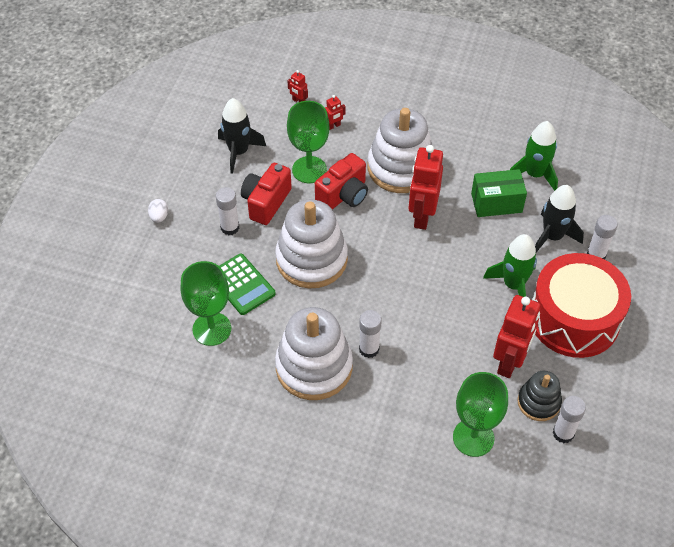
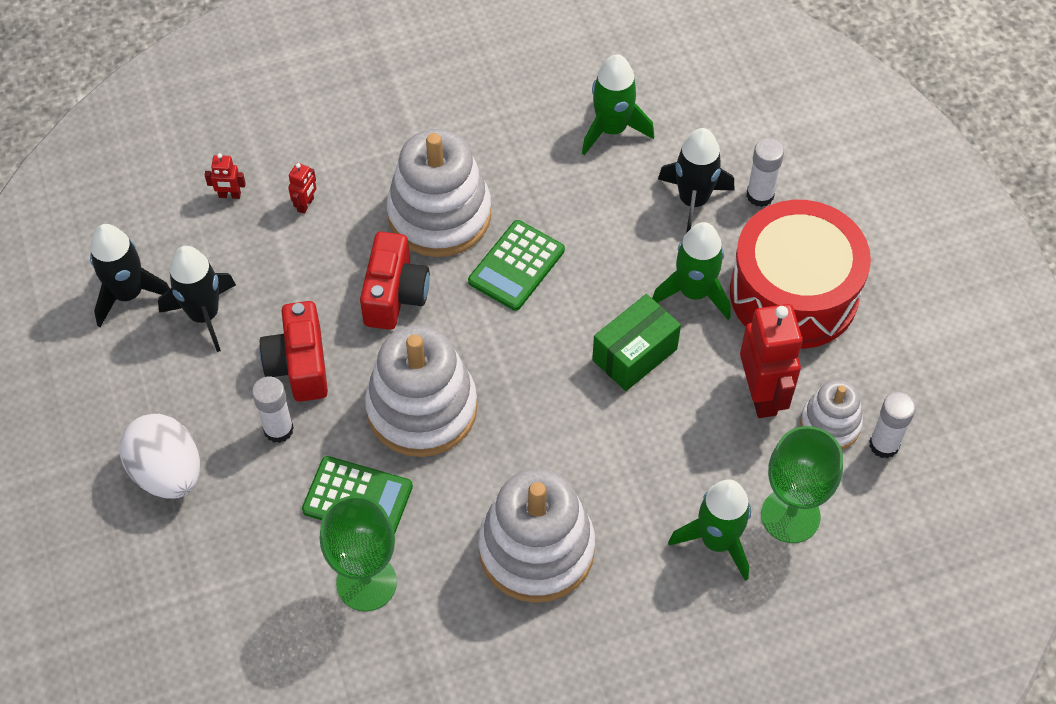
camera: 35 degrees left, 5 degrees up
white egg [148,199,168,223] -> white egg [120,414,200,499], size x2.21
green goblet [287,101,330,183] -> none
white glue stick [359,310,382,358] -> none
red robot [408,145,443,230] -> green calculator [468,220,565,311]
green box [471,169,527,217] -> green box moved to [592,294,681,391]
black stacking toy [517,371,562,421] -> white stacking toy [800,380,863,449]
none -> black rocket [90,224,170,327]
none -> green rocket [668,479,751,581]

